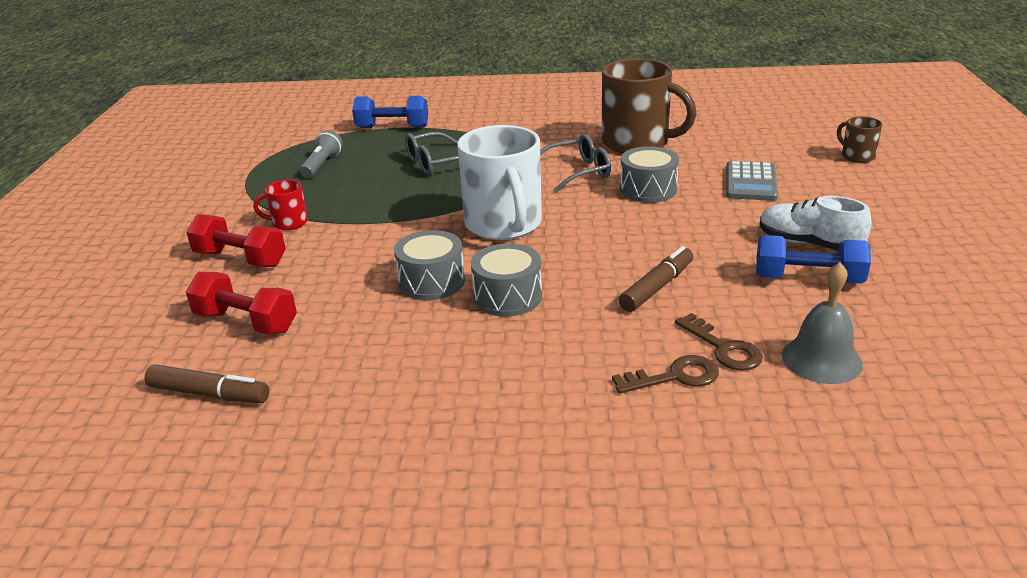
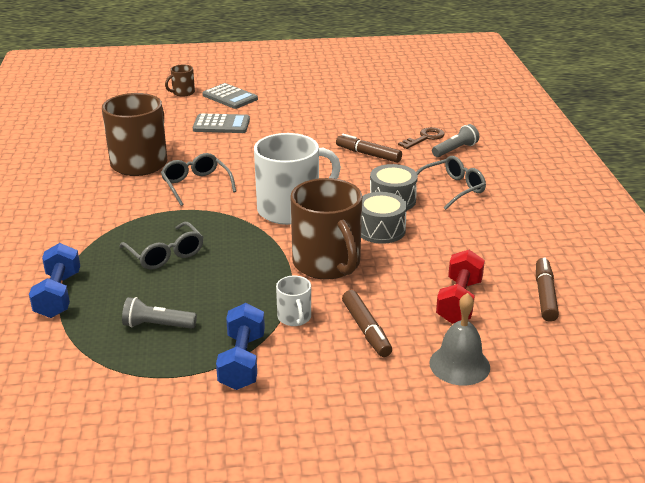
camera: 100 degrees left, 0 degrees up
red dumbbell [186,214,286,267] -> brown marker [342,290,392,357]
red mug [254,179,308,230] -> white mug [276,276,311,326]
brown key [612,355,719,394] -> grey flashlight [432,124,479,157]
grey drum [620,146,679,203] -> none
blue dumbbell [756,235,871,284] -> blue dumbbell moved to [216,303,265,390]
white shoe [760,196,871,250] -> none
grey bell [782,262,863,384] -> grey bell moved to [429,293,490,385]
none -> grey calculator [202,83,258,109]
none -> brown mug [290,178,362,280]
none -> grey glasses [416,156,486,210]

